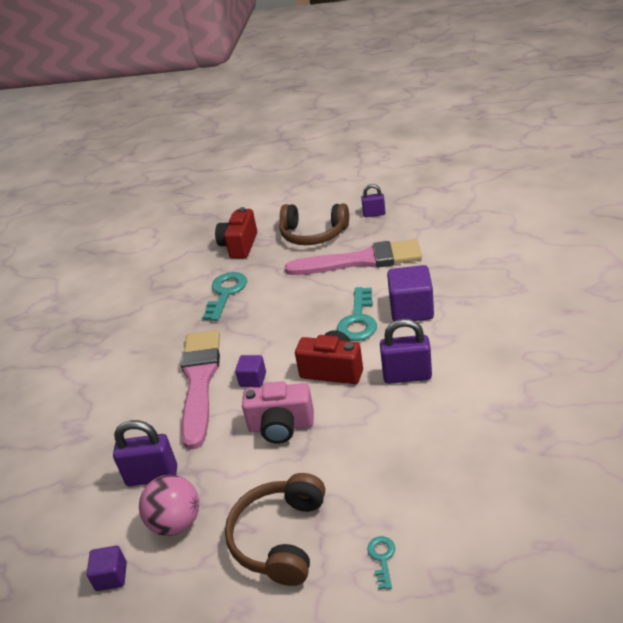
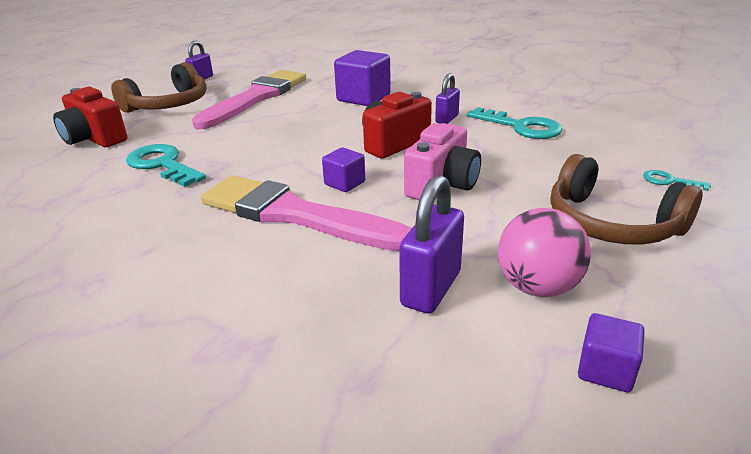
camera: 65 degrees left, 5 degrees down
turquoise key [337,287,377,341] -> turquoise key moved to [467,107,562,139]
purple padlock [380,319,432,384] -> purple padlock [435,73,460,124], size x0.62

